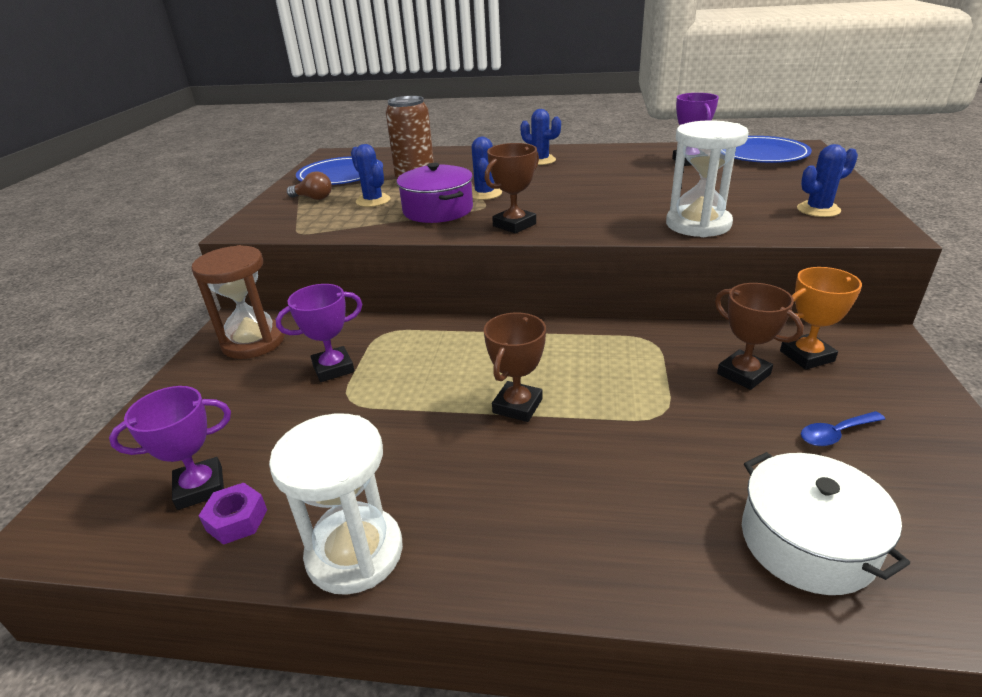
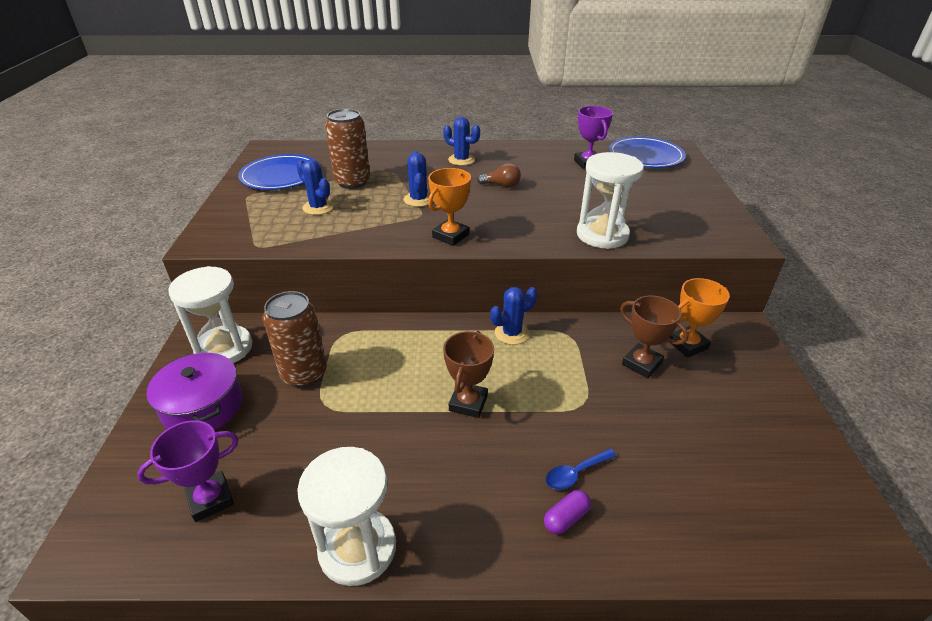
camera: 10 degrees left, 5 degrees up
brown hourglass [191,245,285,359] -> white hourglass [168,266,252,363]
purple nut [199,483,267,545] -> none
purple trophy [276,284,362,382] -> brown can [263,291,327,387]
brown light bulb [287,171,332,200] -> brown light bulb moved to [477,163,521,188]
purple pot [397,163,473,223] -> purple pot moved to [146,353,243,430]
brown trophy [485,143,539,234] -> orange trophy [428,168,471,246]
white pot [742,452,910,595] -> none
blue cactus [797,144,858,217] -> blue cactus moved to [490,287,537,345]
blue spoon [801,411,885,446] -> blue spoon moved to [546,448,617,490]
none -> purple capsule [544,490,591,534]

